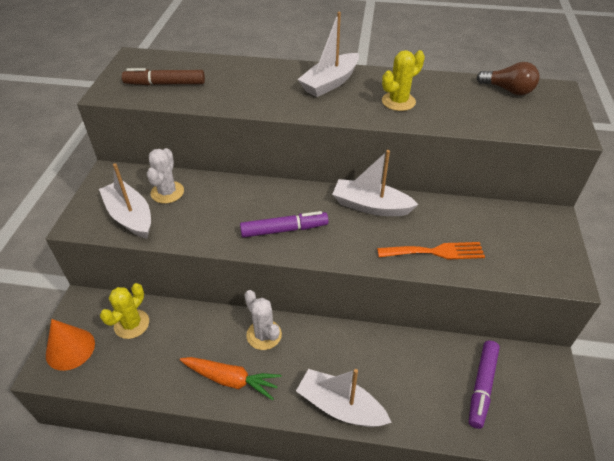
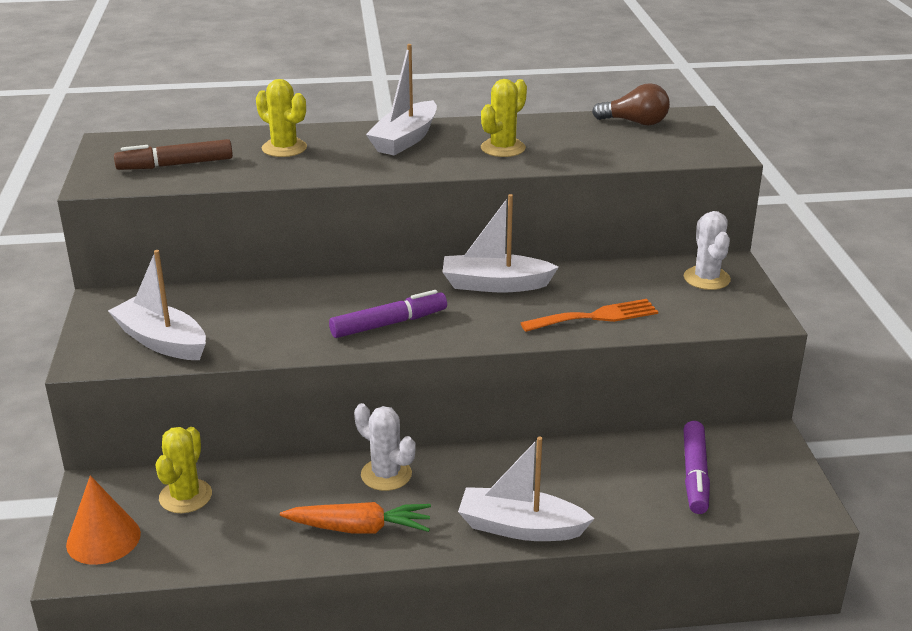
camera: 15 degrees left, 15 degrees down
white cactus [147,148,184,204] -> white cactus moved to [684,211,731,290]
none -> yellow cactus [256,79,307,157]

